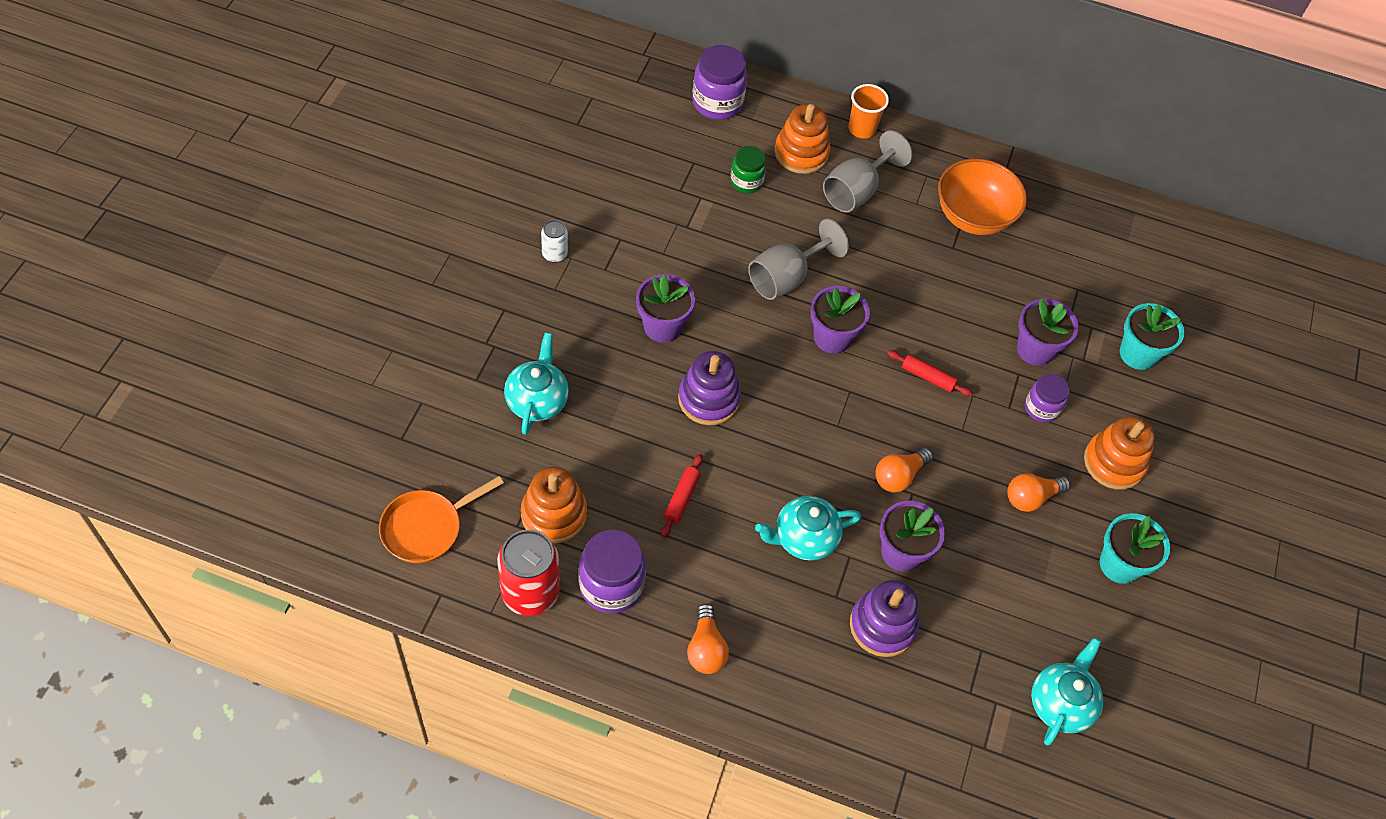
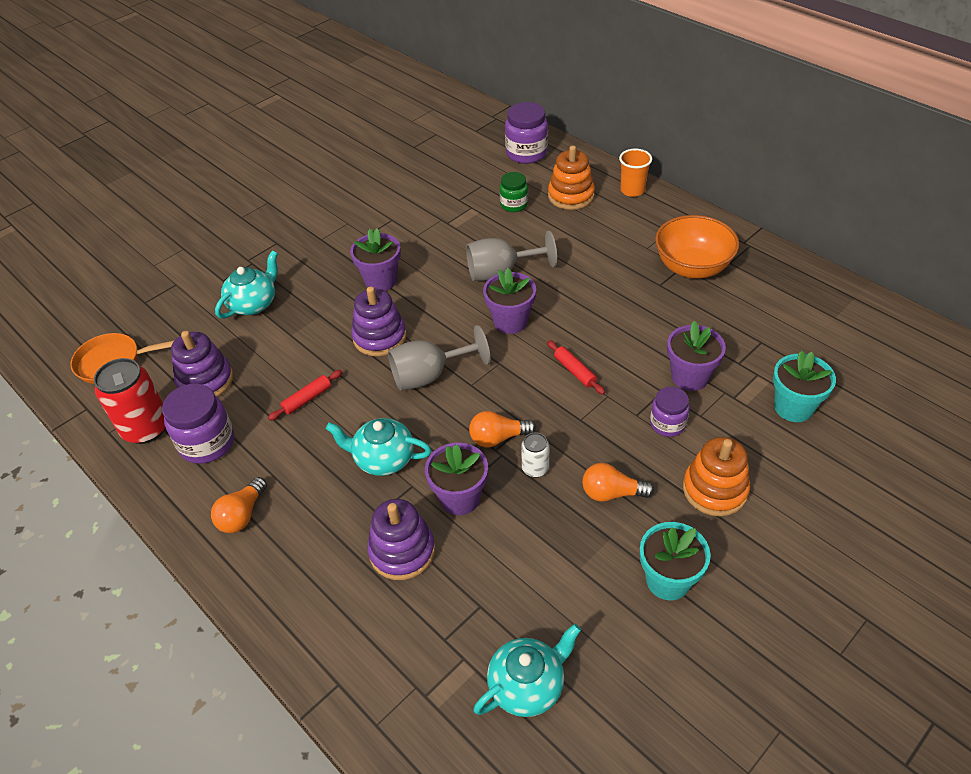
camera: 35 degrees right, 10 degrees down
orange stacking toy [521,467,587,544] -> purple stacking toy [171,331,233,397]
white can [541,220,568,263] -> white can moved to [521,433,549,477]
grey goblet [823,130,913,212] -> grey goblet moved to [388,325,490,391]

